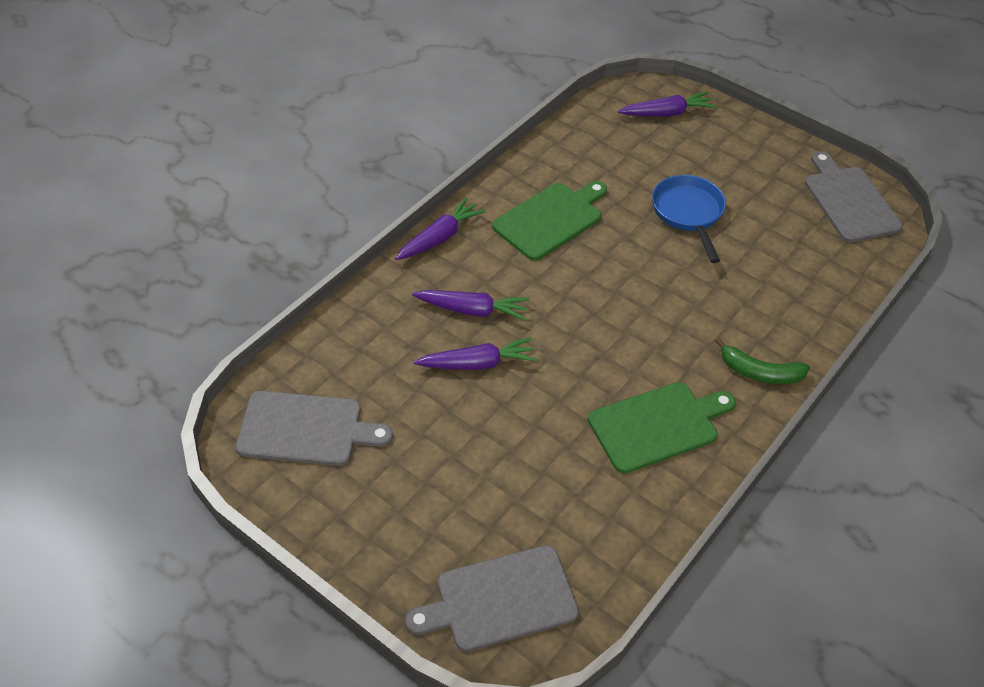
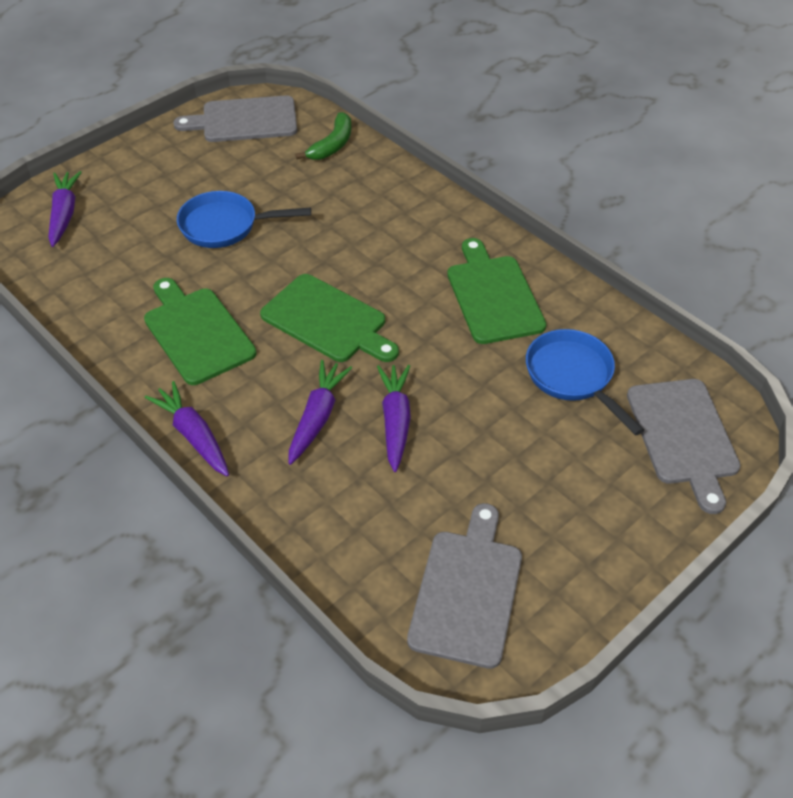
camera: 80 degrees left, 0 degrees up
green banana [715,337,810,384] -> green banana moved to [295,112,351,160]
none -> green cutting board [260,274,399,362]
none -> blue pan [526,329,644,436]

